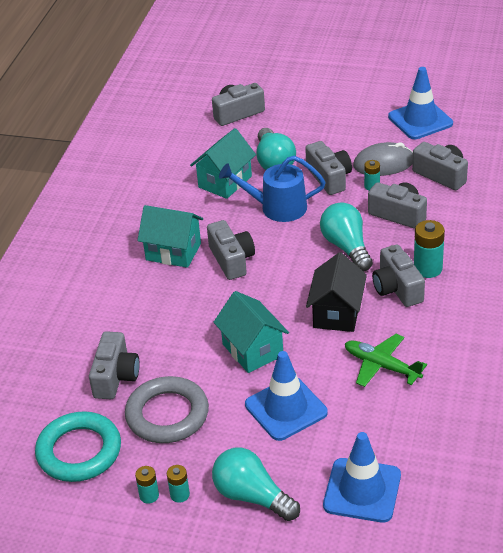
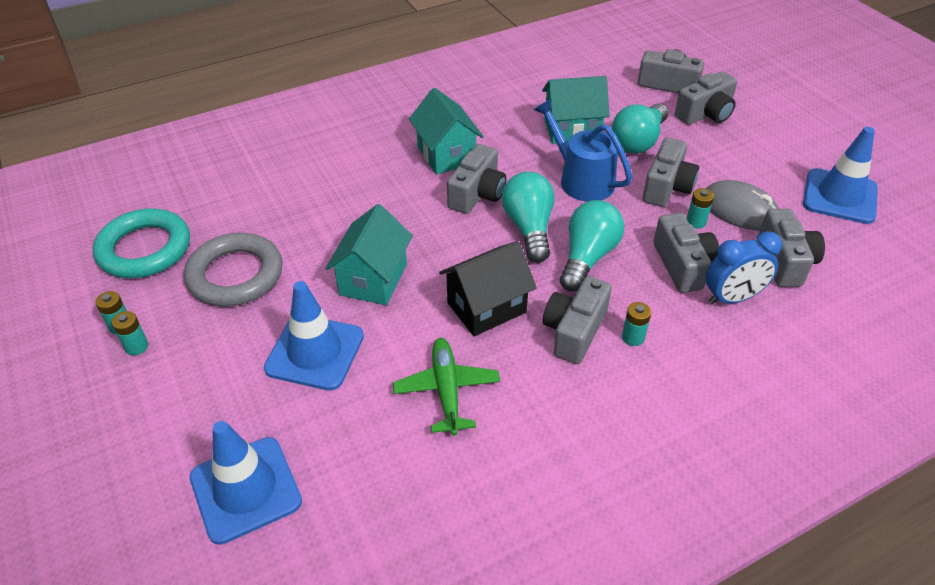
camera: 45 degrees right, 5 degrees up
grey camera [89,331,140,399] -> grey camera moved to [675,71,737,125]
turquoise light bulb [212,447,300,521] -> turquoise light bulb moved to [502,172,555,263]
turquoise battery [414,220,445,278] -> turquoise battery [622,302,651,346], size x0.58
none -> blue clock [706,231,782,305]

